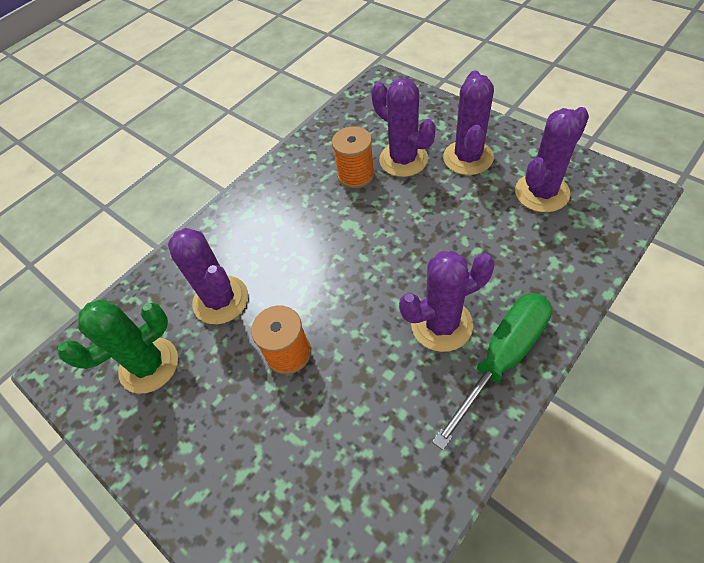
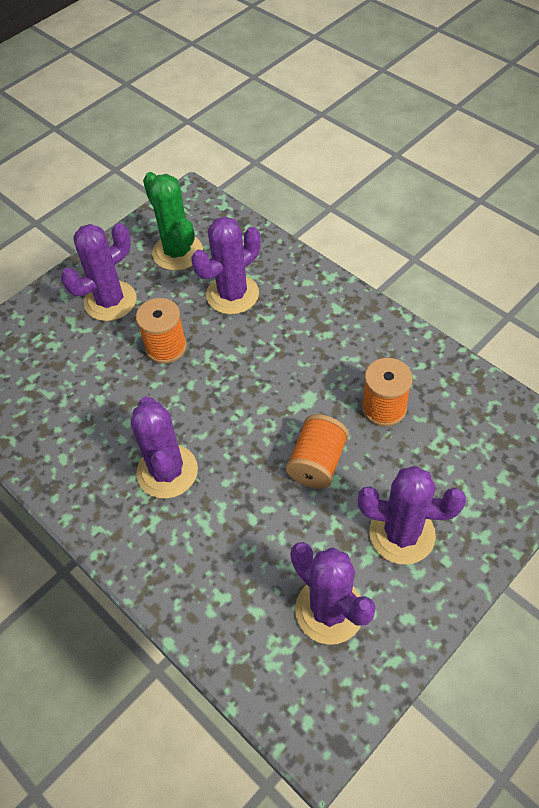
camera: 90 degrees right, 0 degrees up
purple cactus [371,78,436,177] -> purple cactus moved to [61,223,136,321]
green screwdriver [432,293,552,450] -> none
none -> orange spool [286,414,349,489]

